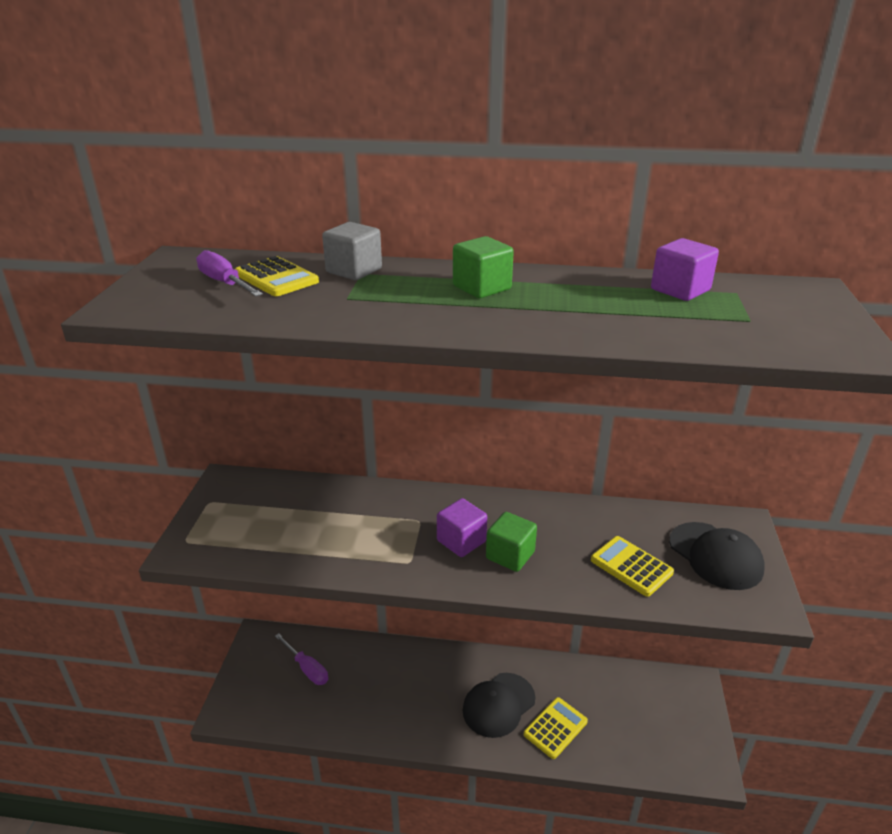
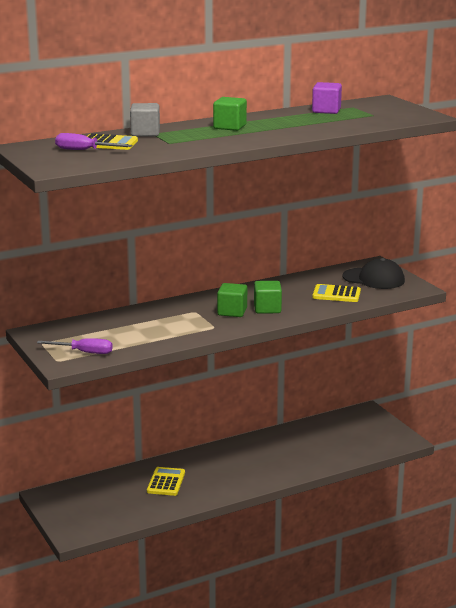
camera: 35 degrees left, 10 degrees down
purple screwdriver [275,633,328,685] -> purple screwdriver moved to [37,338,113,354]
purple cube [437,498,487,557] -> green cube [217,283,247,317]
black cap [463,673,535,738] -> none
yellow calculator [524,697,588,759] -> yellow calculator moved to [147,467,185,496]

